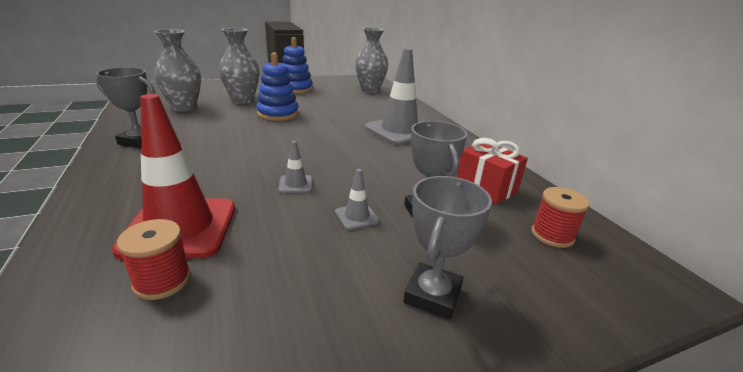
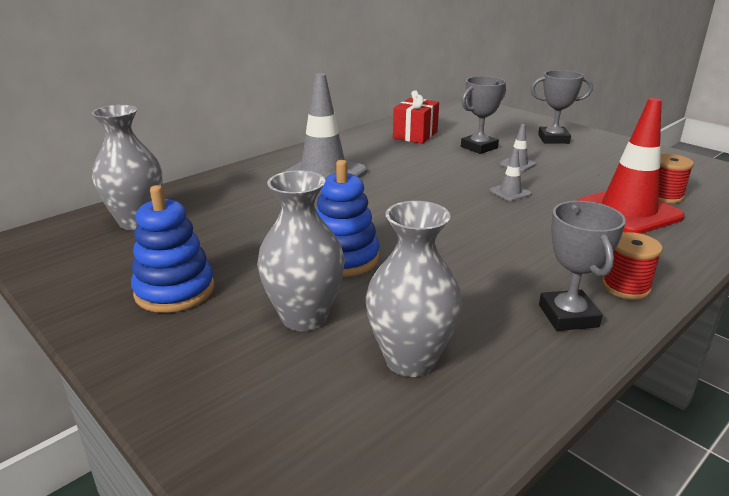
camera: 110 degrees left, 0 degrees up
red spool [531,187,590,248] -> red spool moved to [602,232,663,300]

